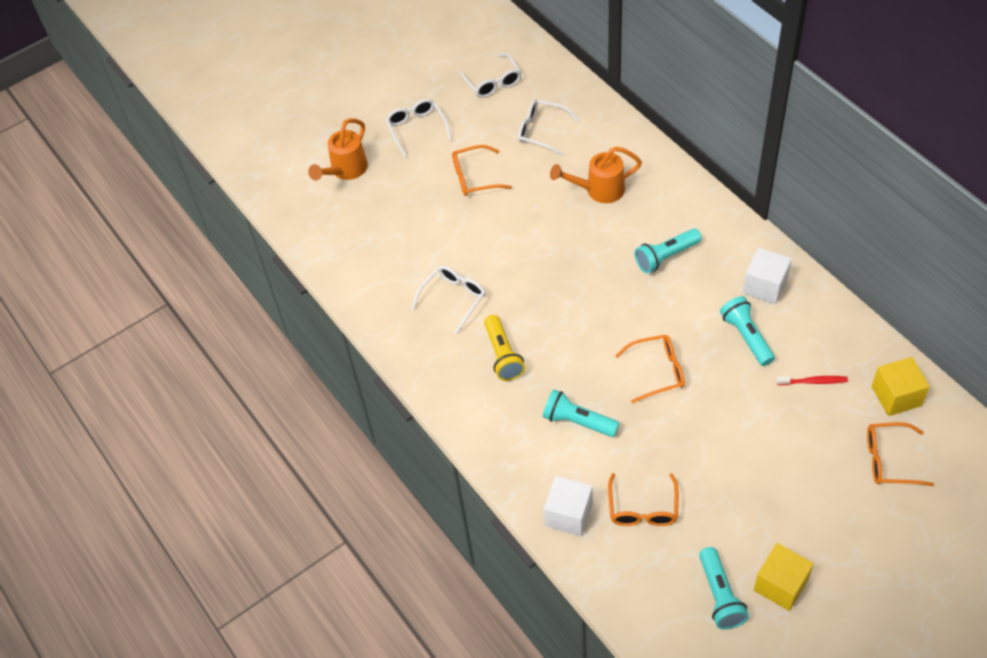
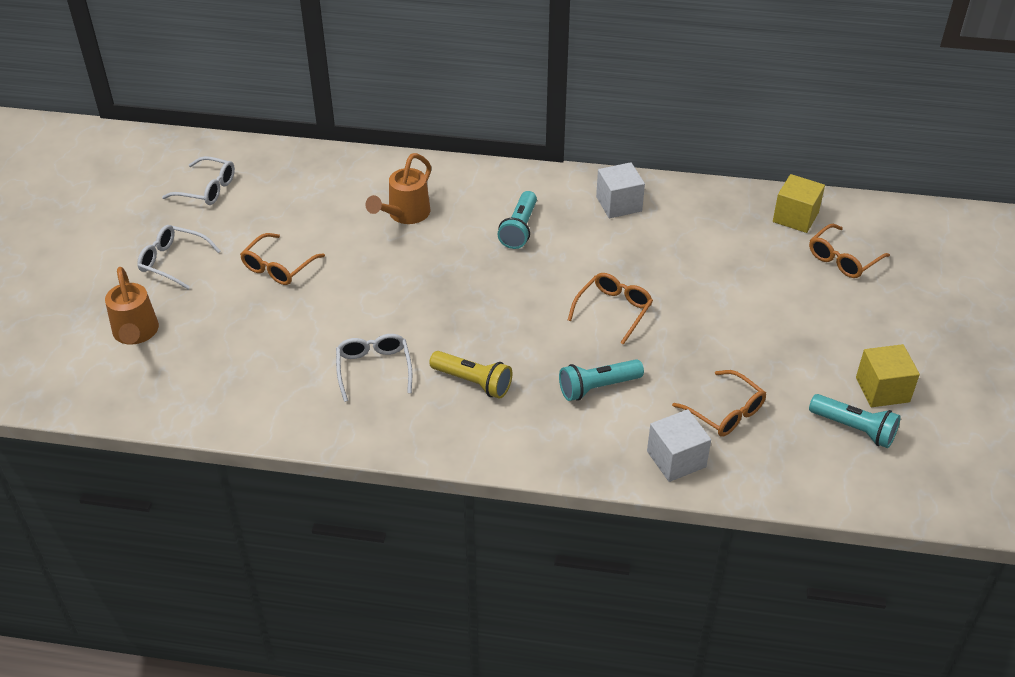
camera: 50 degrees left, 10 degrees down
white glasses [518,100,579,156] -> none
turquoise flashlight [720,296,775,366] -> none
red toothbrush [776,376,848,385] -> none

